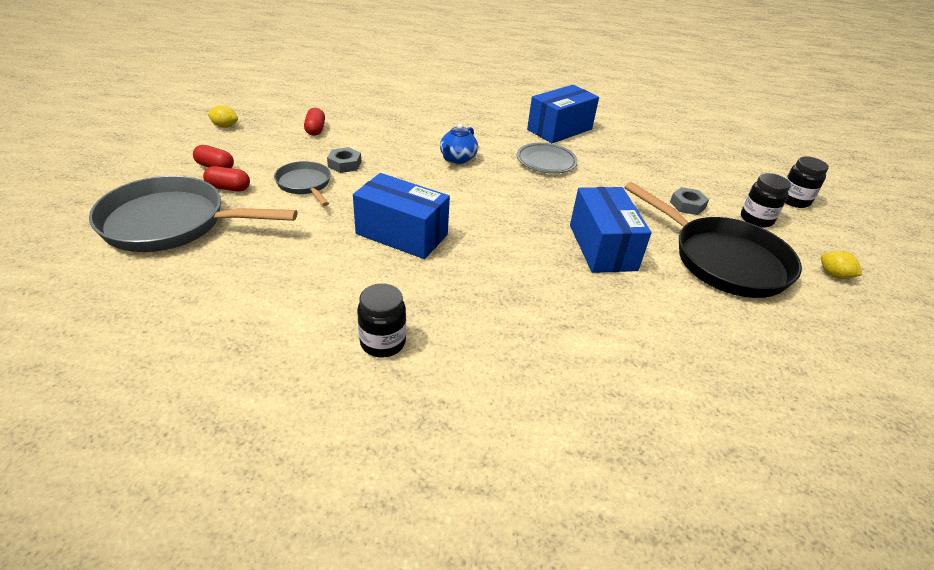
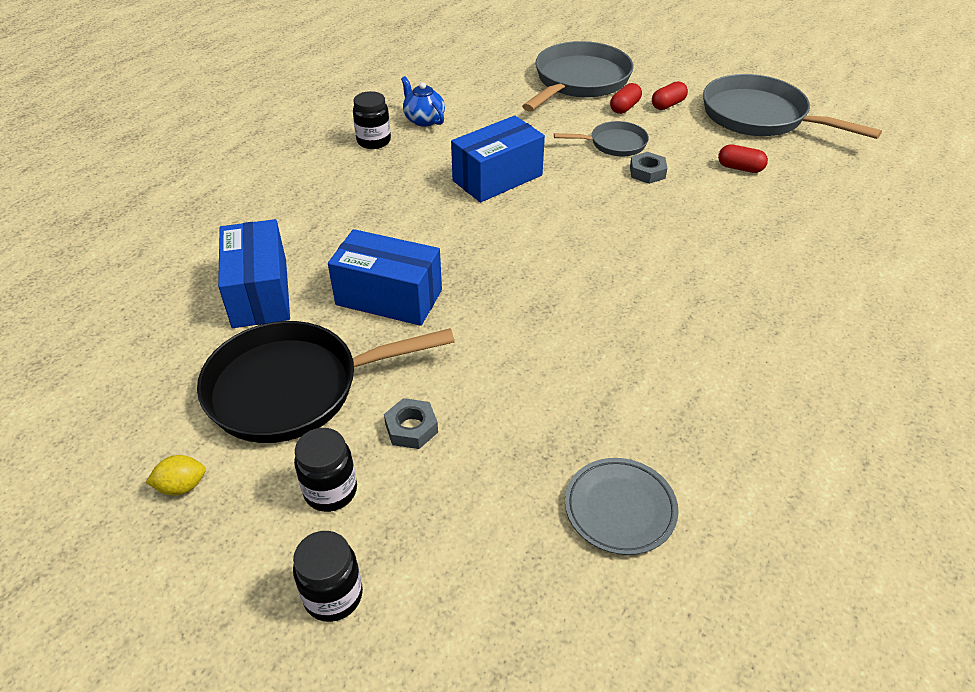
camera: 120 degrees right, 5 degrees up
yellow lemon [208,105,238,128] -> grey pan [703,74,882,139]
blue teapot [440,123,478,164] -> blue teapot moved to [401,76,445,127]
grey plate [517,143,578,174] -> grey plate moved to [565,458,679,555]
blue box [527,85,599,143] -> blue box moved to [218,219,290,328]

